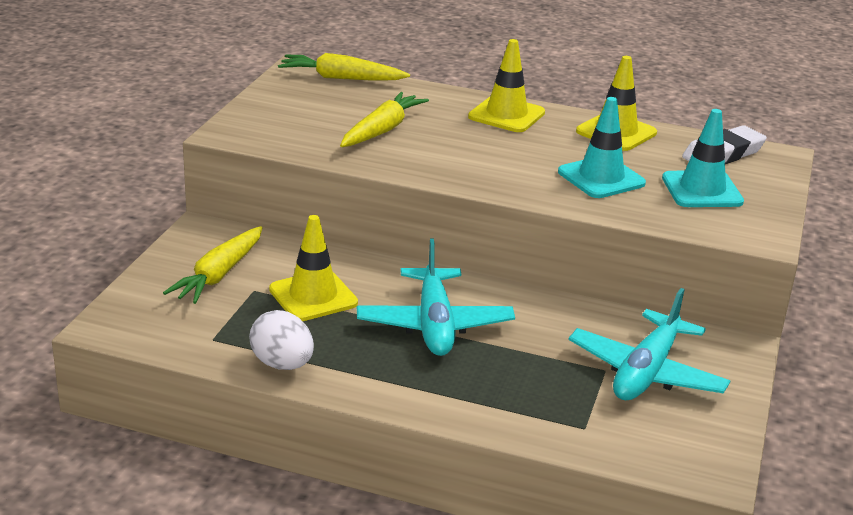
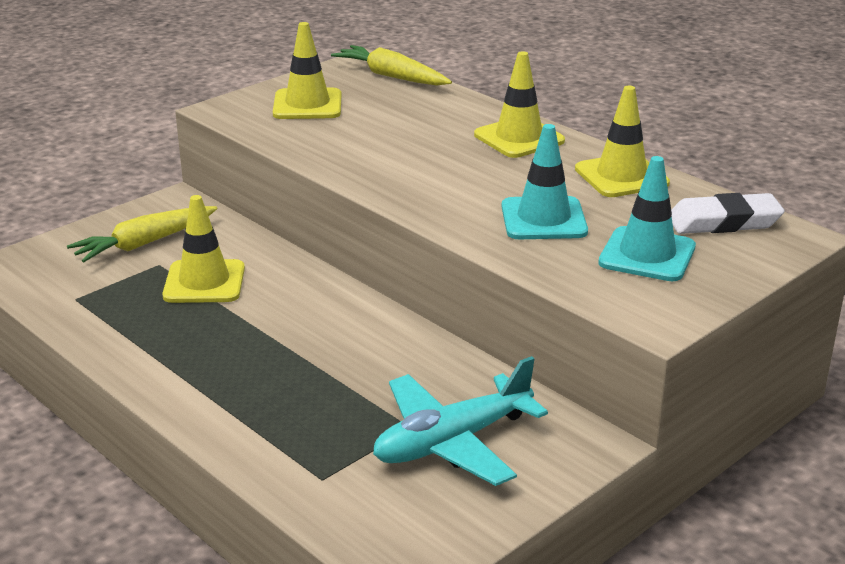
camera: 30 degrees right, 0 degrees up
white egg [249,310,314,370] -> none
yellow carrot [340,92,429,147] -> none
turquoise plane [357,239,515,356] -> none
none -> yellow traffic cone [273,22,342,119]

